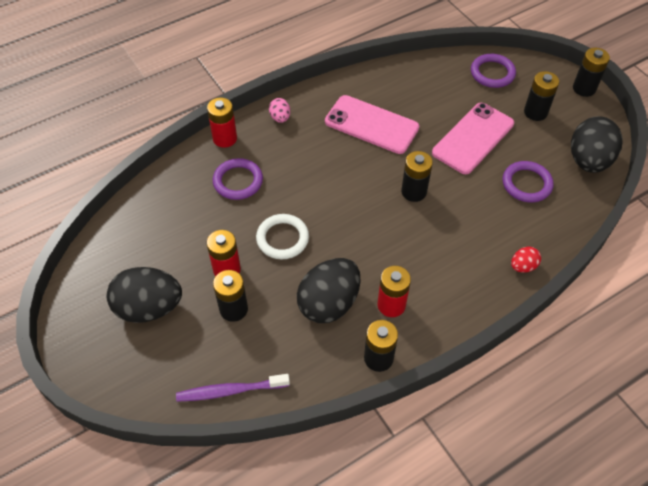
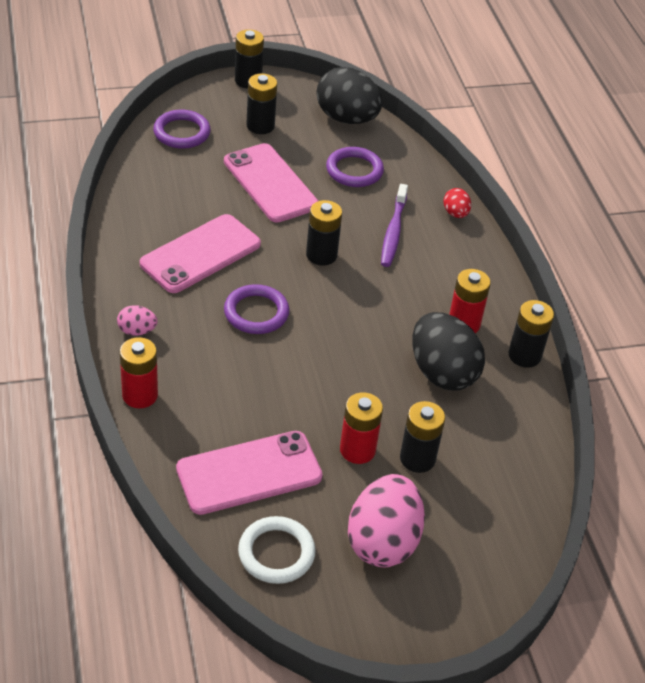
camera: 75 degrees left, 10 degrees down
black egg [107,267,182,323] -> pink egg [348,474,425,568]
purple toothbrush [176,374,290,402] -> purple toothbrush moved to [381,184,408,267]
purple ring [213,158,263,200] -> purple ring moved to [224,284,289,334]
white ring [256,214,309,259] -> white ring moved to [238,516,316,584]
none -> pink phone [176,431,323,515]

